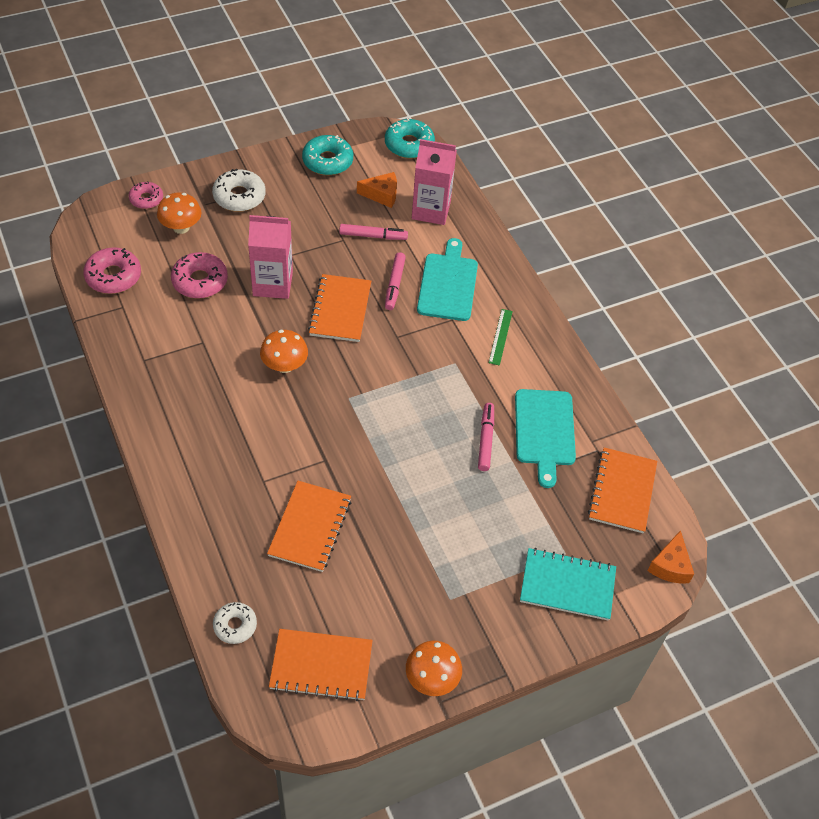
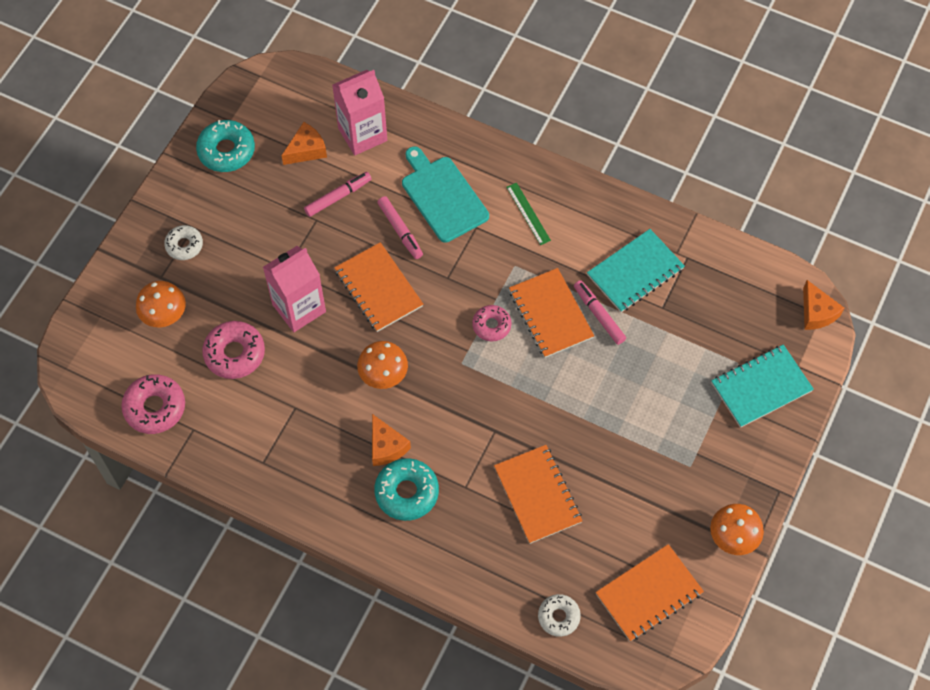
camera: 35 degrees left, 10 degrees up
pink donut [129,181,163,209] -> pink donut moved to [472,305,511,341]
white donut [212,169,266,212] -> white donut [164,225,203,260], size x0.64
turquoise donut [385,118,435,159] -> turquoise donut moved to [374,458,439,521]
turquoise cutting board [515,389,576,488] -> turquoise notebook [587,229,685,312]
orange notebook [588,447,657,533] -> orange notebook moved to [509,268,594,358]
none -> orange cheese [372,414,411,466]

